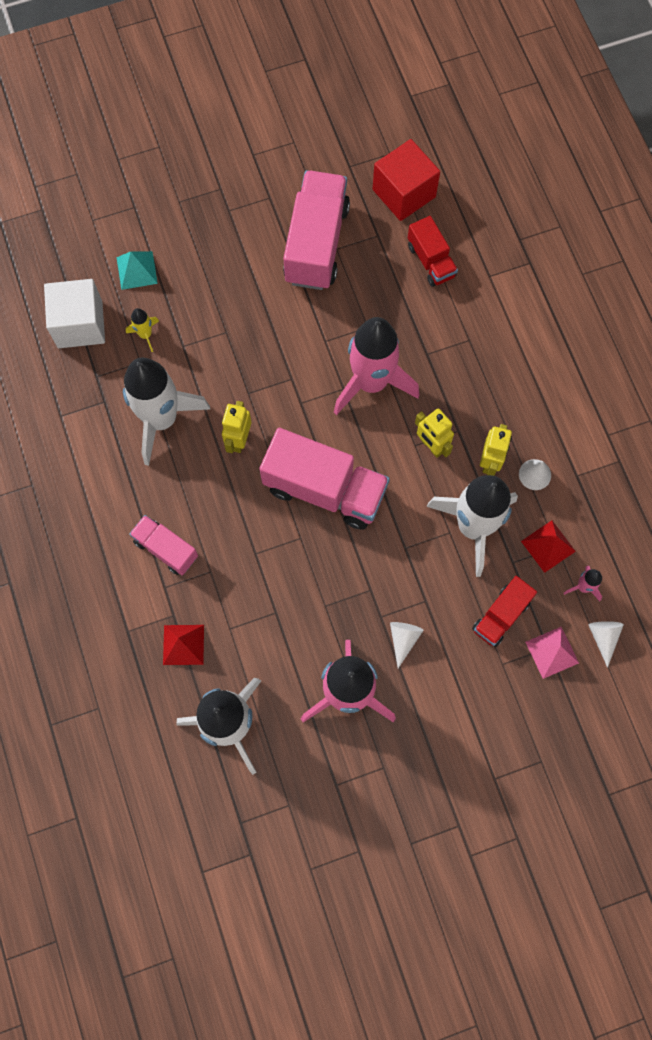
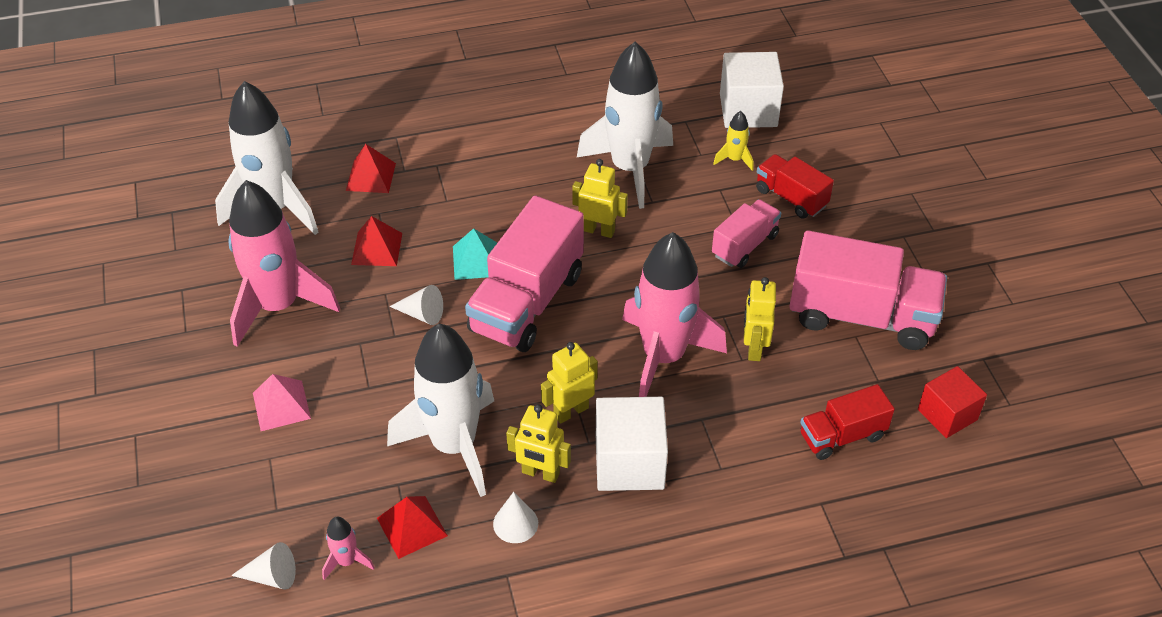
camera: 95 degrees right, 25 degrees down
turquoise pyramid [116,251,158,290] -> turquoise pyramid moved to [453,228,497,280]
pink truck [129,515,198,575] -> pink truck moved to [712,199,781,268]
red cube [373,139,440,221] -> red cube [918,366,987,438], size x0.66
white cone [390,622,424,668] -> white cone moved to [389,285,443,325]
red truck [472,576,537,647] -> red truck moved to [756,154,834,219]
pink pyramid [526,627,579,679] -> pink pyramid moved to [253,374,311,431]
none -> red pyramid [351,216,402,266]
none -> white cube [596,397,668,491]
none -> yellow robot [744,277,776,361]

